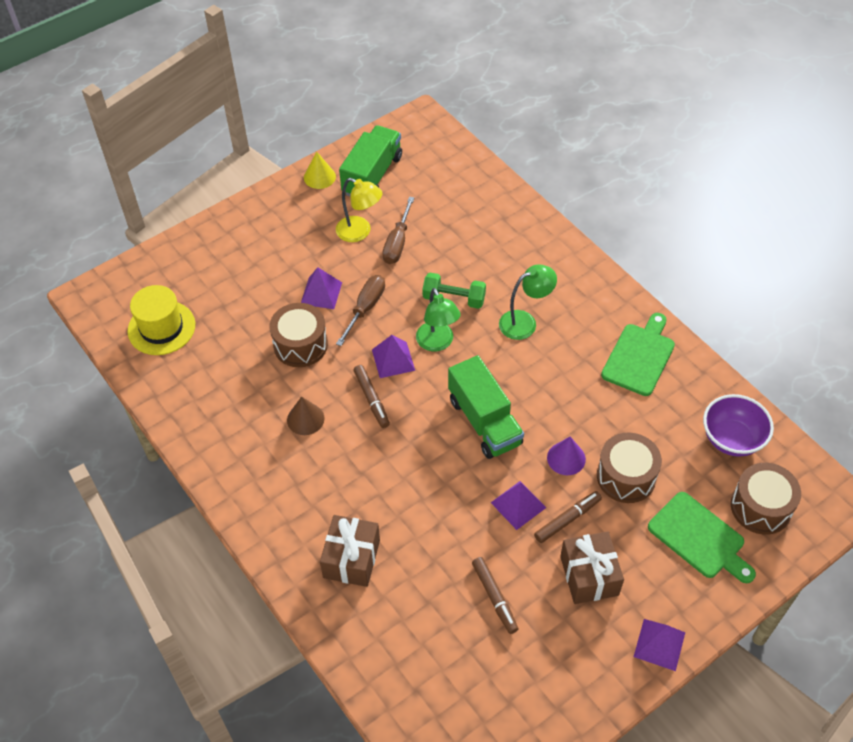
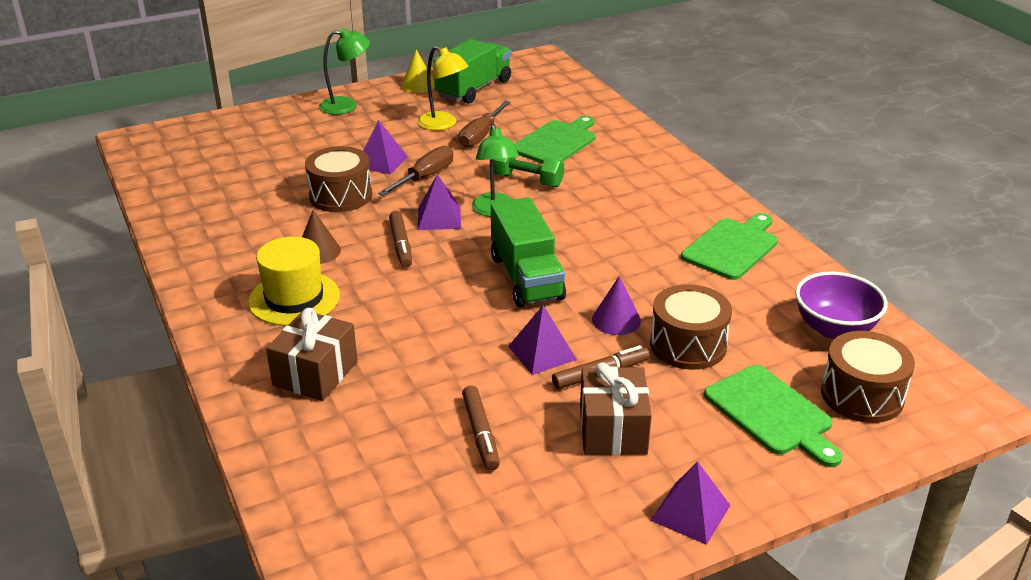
camera: 10 degrees right, 20 degrees down
yellow hat [128,285,195,355] -> yellow hat moved to [248,237,340,326]
green lamp [499,264,557,340] -> green lamp moved to [319,28,370,115]
none -> green cutting board [514,116,596,164]

